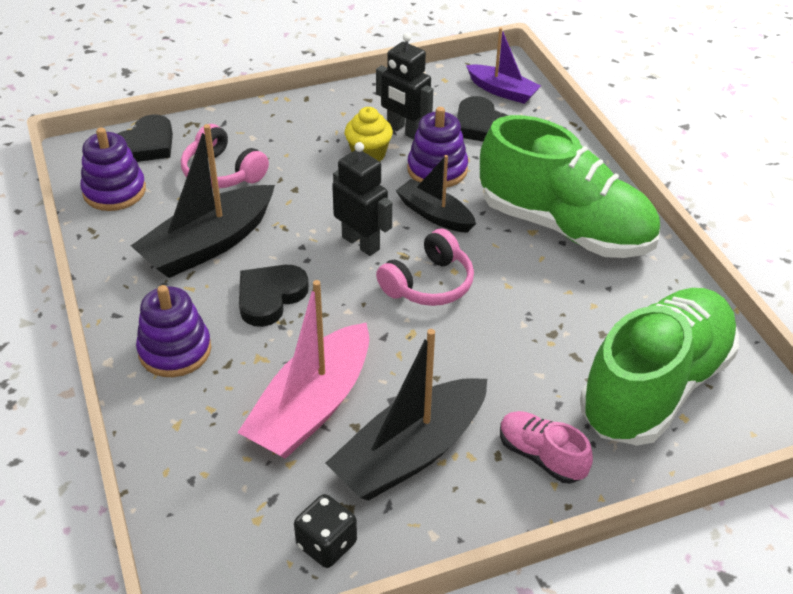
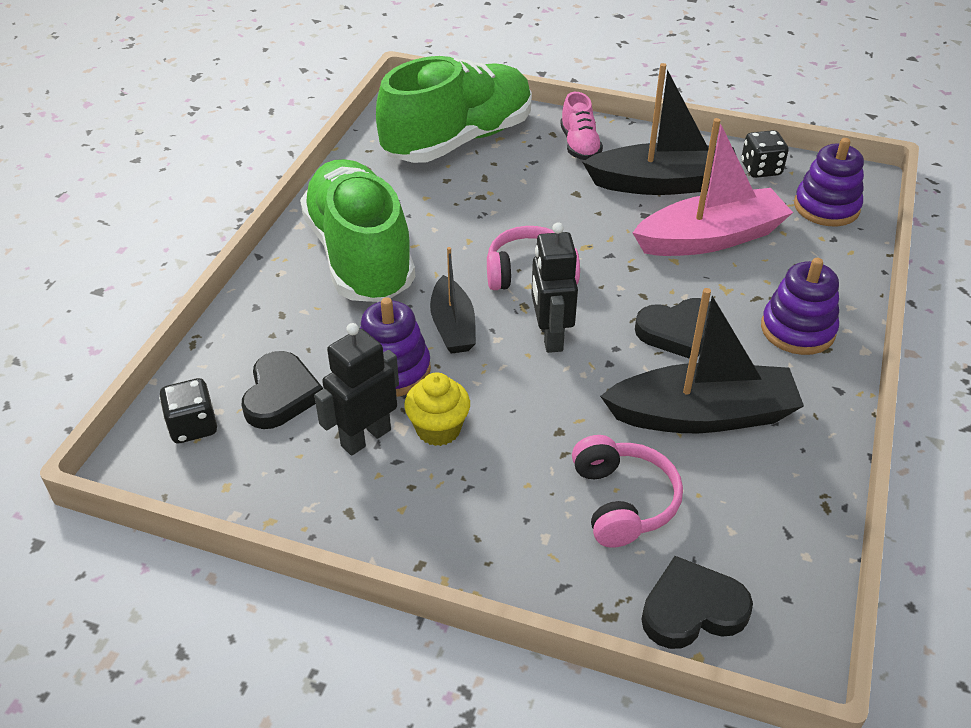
camera: 140 degrees left, 0 degrees up
purple stacking toy [80,127,146,211] -> purple stacking toy moved to [794,138,864,226]
black robot [376,33,433,139] -> black robot turned 120 degrees counterclockwise [314,323,399,456]
purple boat [466,27,541,104] -> black dice [159,378,217,443]
green shoe [580,288,739,445] -> green shoe turned 150 degrees clockwise [376,56,532,163]

